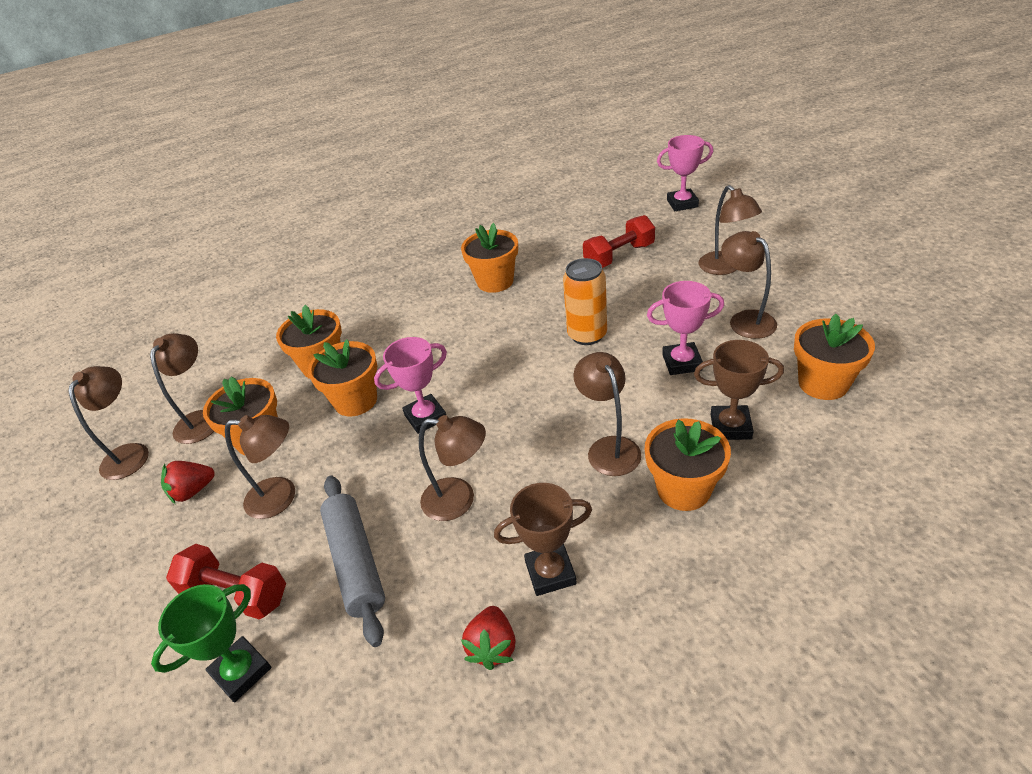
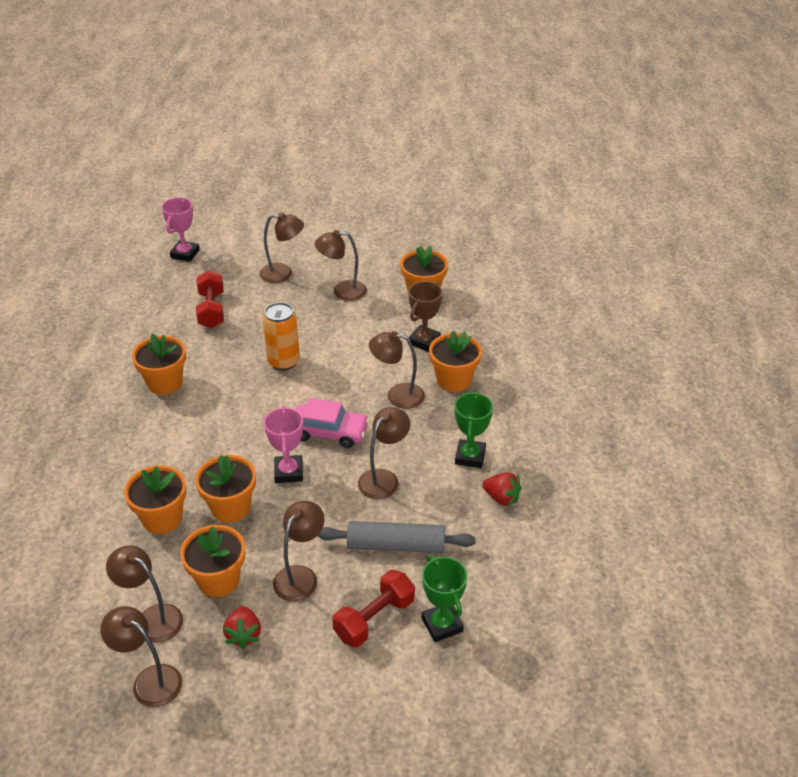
camera: 70 degrees left, 0 degrees up
brown trophy [494,483,592,596] -> green trophy [455,391,493,468]
pink trophy [647,281,724,375] -> none
none -> pink car [295,398,369,448]

